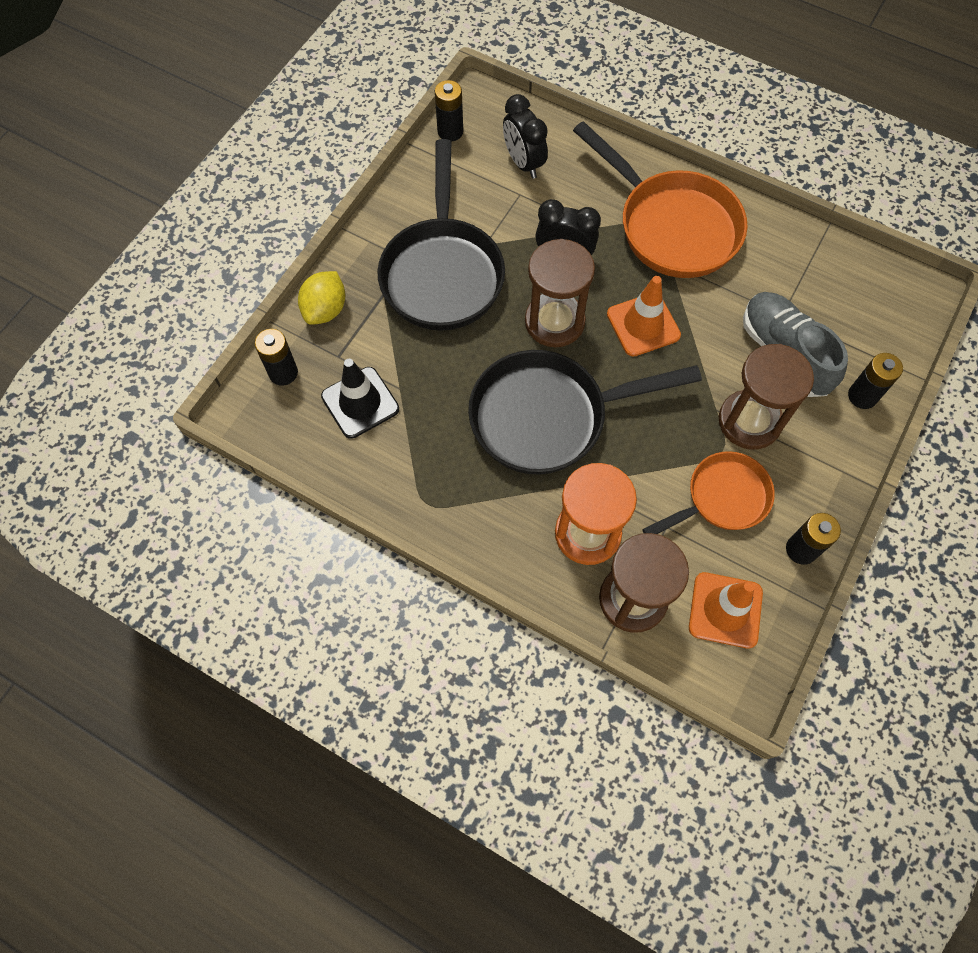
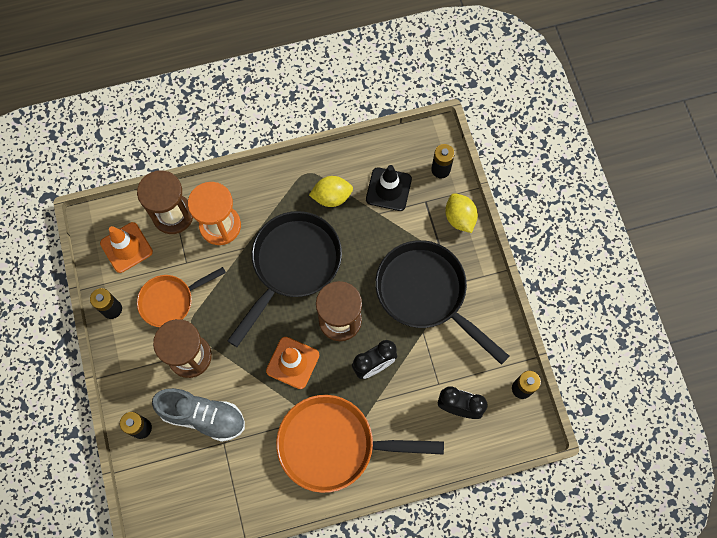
camera: 135 degrees right, 5 degrees up
orange pan [642,451,775,534] -> orange pan turned 45 degrees clockwise [137,267,226,327]
none -> yellow lemon [309,176,353,207]

